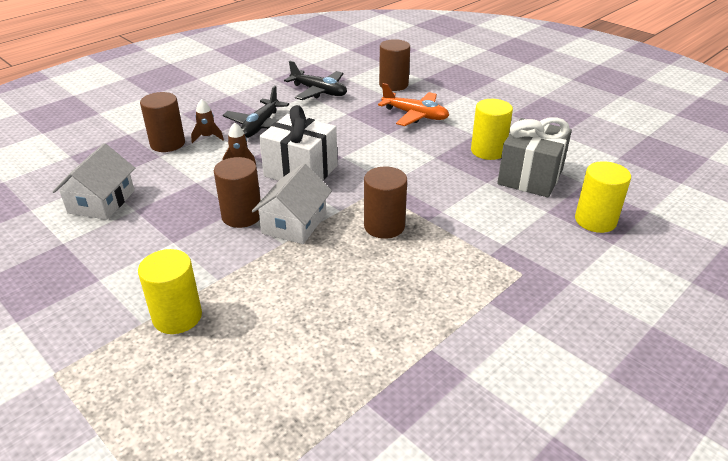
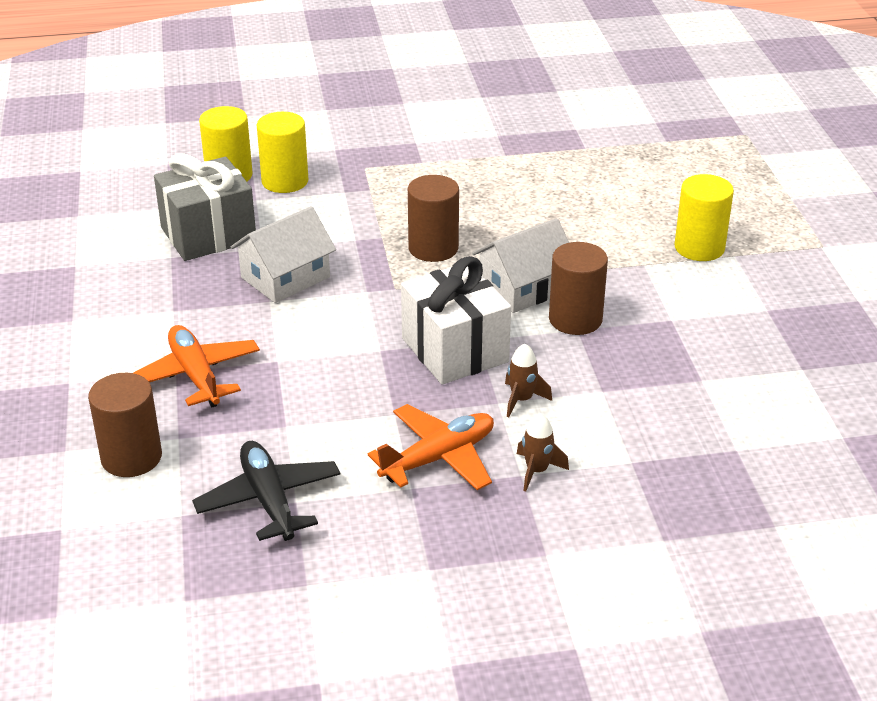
camera: 145 degrees left, 0 degrees up
white house [52,143,135,220] -> white house moved to [231,206,336,303]
brown cylinder [140,92,185,152] -> none
black plane [223,85,289,138] -> orange plane [368,404,494,490]
yellow cylinder [471,99,513,160] -> yellow cylinder moved to [257,112,308,193]

